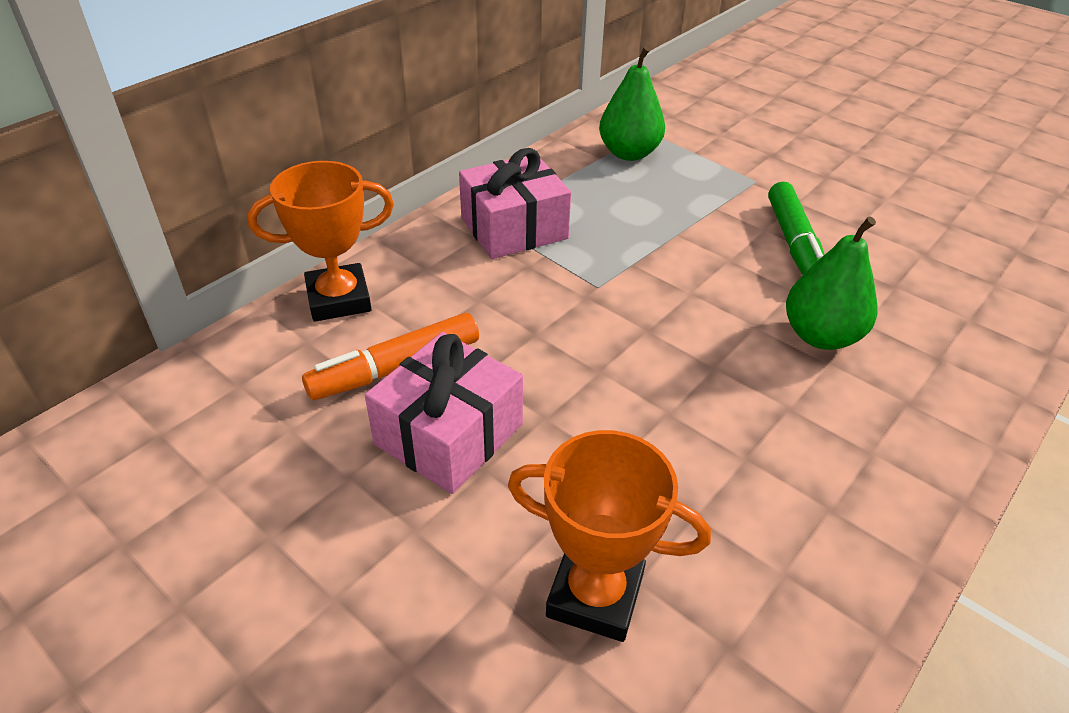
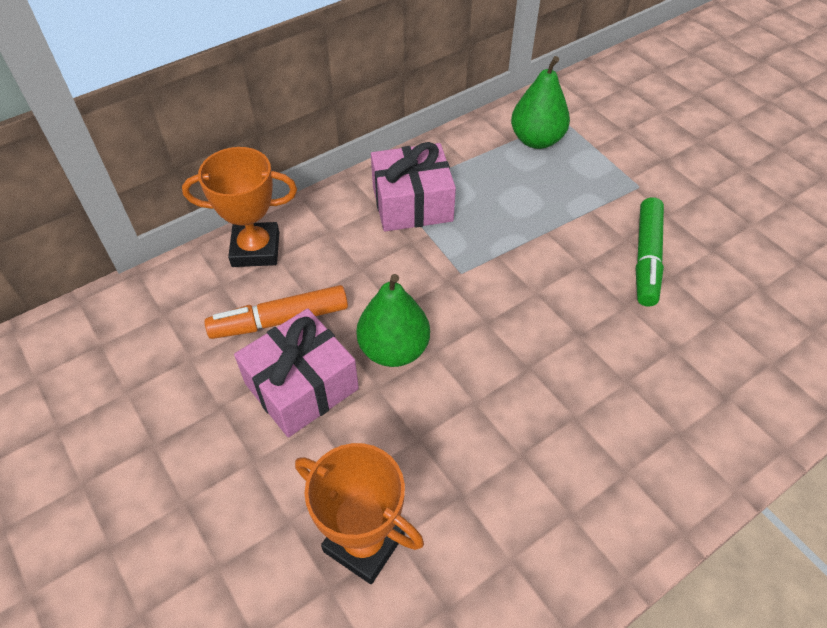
camera: 15 degrees right, 10 degrees up
green pear [786,216,877,350] -> green pear moved to [356,274,430,367]

